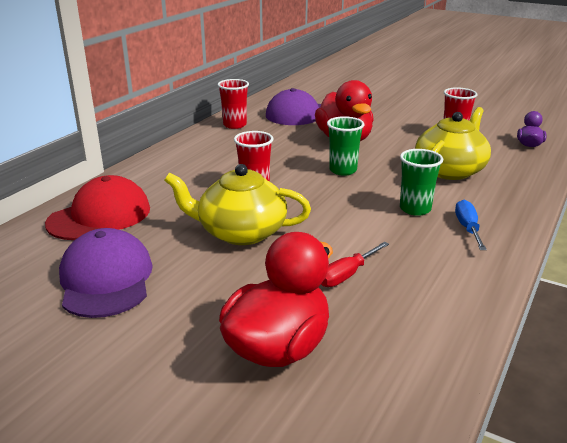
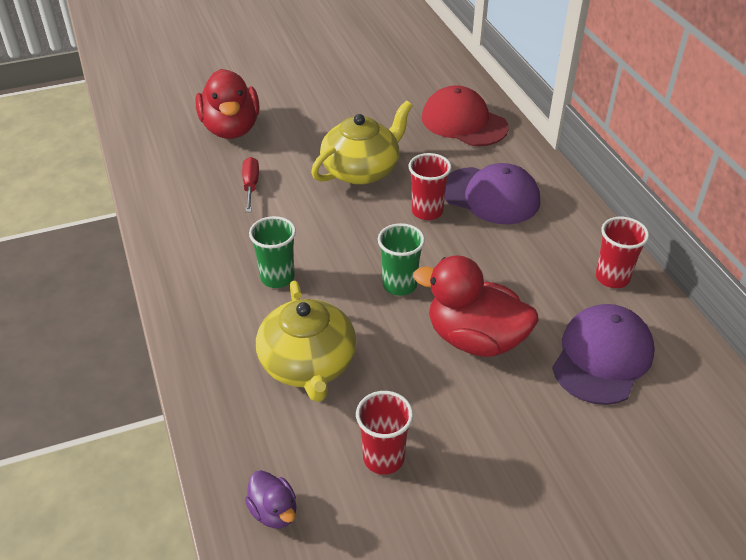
camera: 130 degrees right, 15 degrees up
red cap [45,175,150,240] -> red cap turned 135 degrees clockwise [422,85,509,146]
purple cap [59,228,153,318] -> purple cap moved to [445,163,540,224]
blue screwdriver [455,200,487,250] -> none

